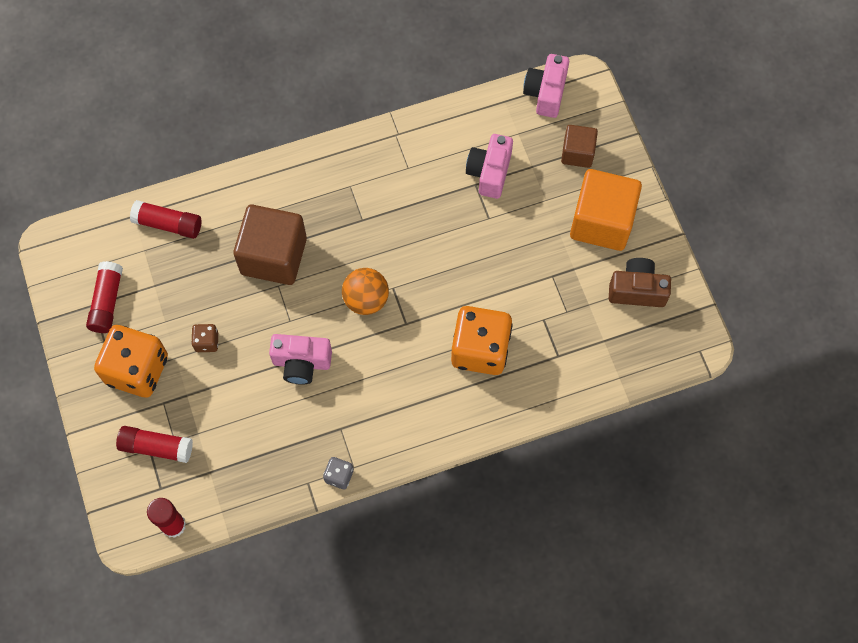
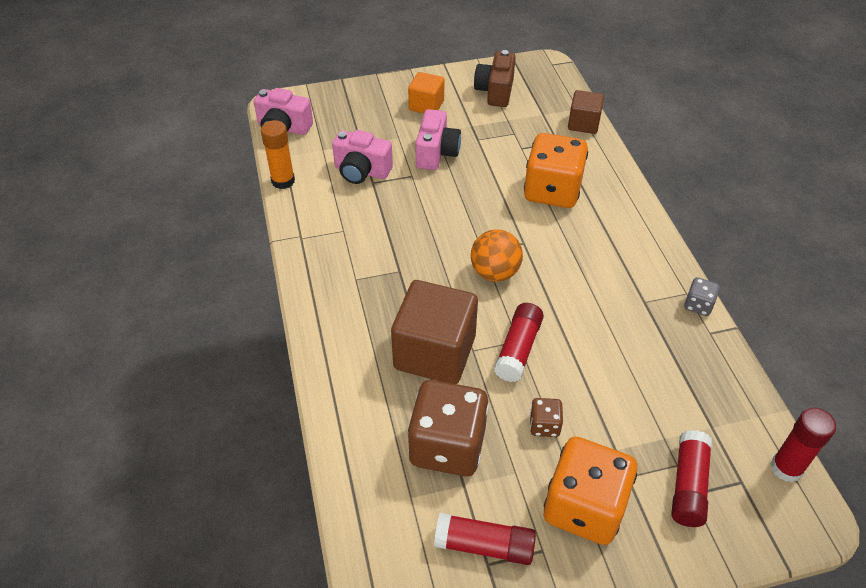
camera: 85 degrees left, 20 degrees down
red glue stick [130,200,201,239] -> red glue stick moved to [494,303,544,382]
pink camera [269,334,332,385] -> pink camera moved to [415,109,461,170]
brown cube [561,125,598,168] -> brown cube moved to [568,90,604,134]
orange cube [570,169,642,251] -> orange cube [408,72,445,113], size x0.56
none -> orange glue stick [261,120,295,189]
none -> brown dice [407,380,489,476]

